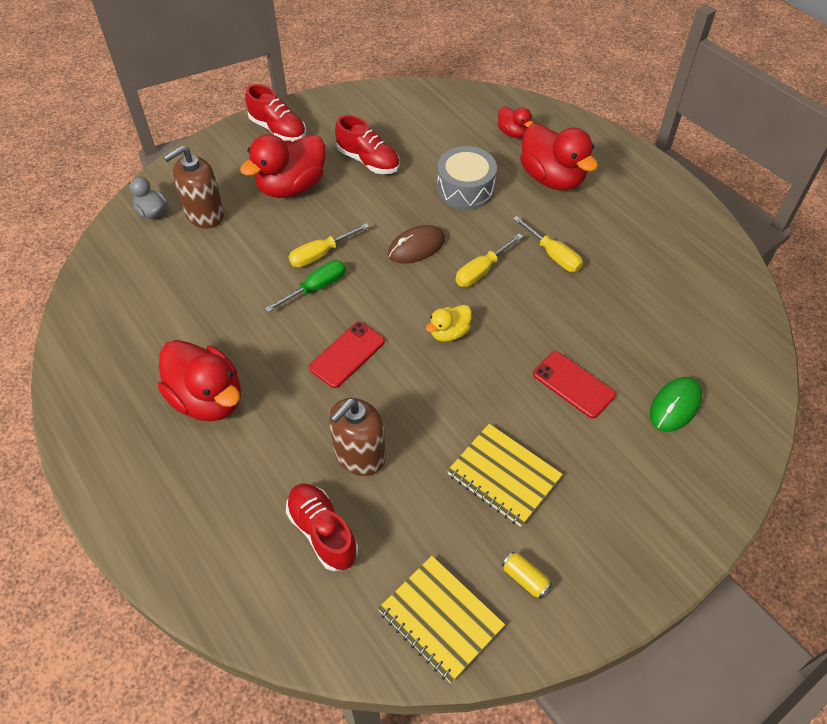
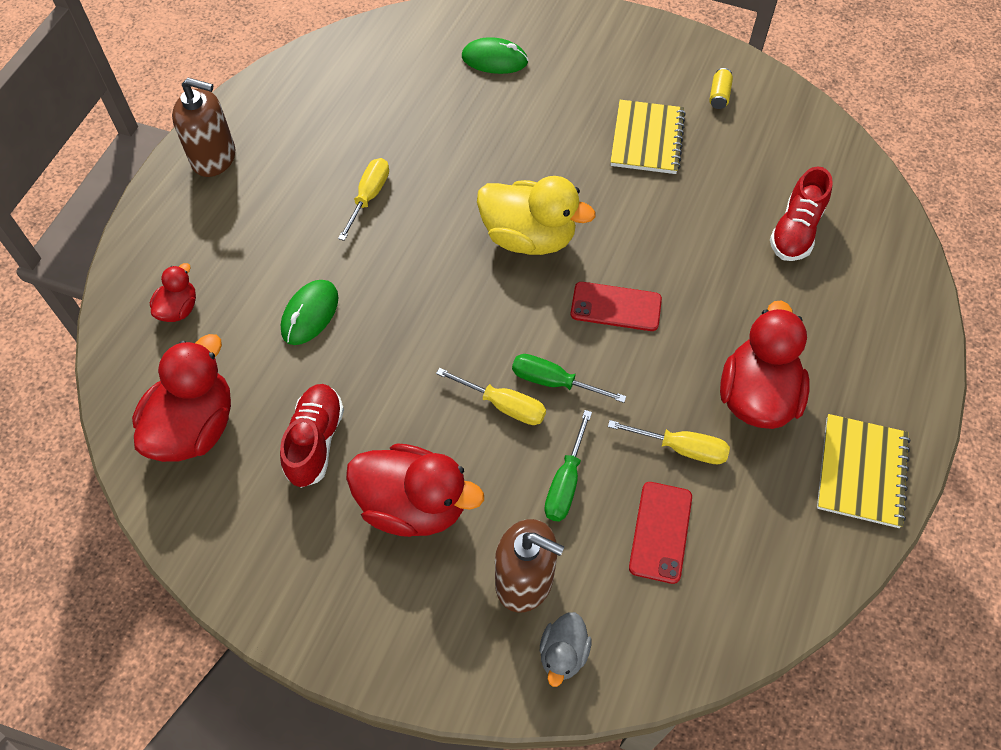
camera: 120 degrees left, 5 degrees up
red shoe [245,84,306,142] -> none
brown soap dispenser [329,398,386,476] -> brown soap dispenser moved to [172,78,235,177]
yellow notebook [378,556,505,683] -> yellow notebook moved to [817,414,910,528]
brown mouse [388,225,445,264] -> none
yellow duck [426,305,472,342] -> yellow duck [477,176,596,255], size x1.95
grey drum [437,146,497,210] -> green mouse [281,280,338,345]
yellow screwdriver [456,234,523,287] -> yellow screwdriver moved to [608,420,730,464]
red duck [520,123,598,190] -> red duck moved to [132,334,231,462]
red phone [533,351,616,418] -> red phone moved to [629,482,692,584]
none -> green screwdriver [544,410,592,522]

